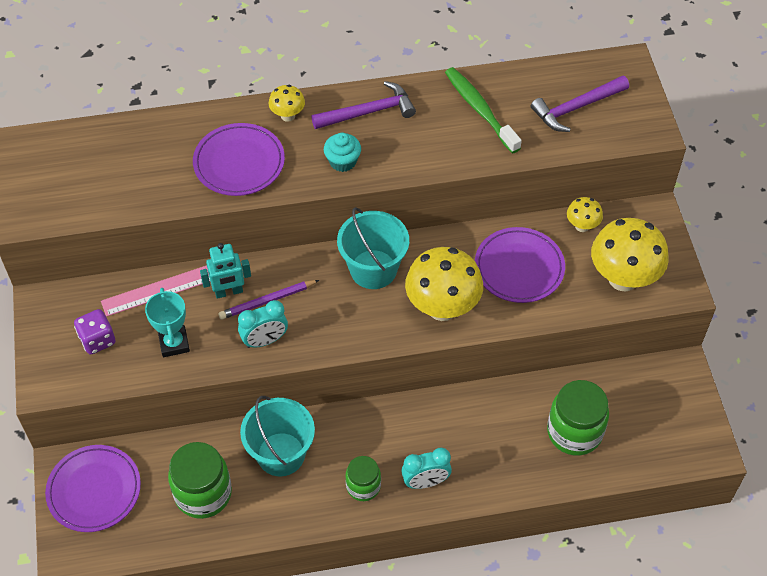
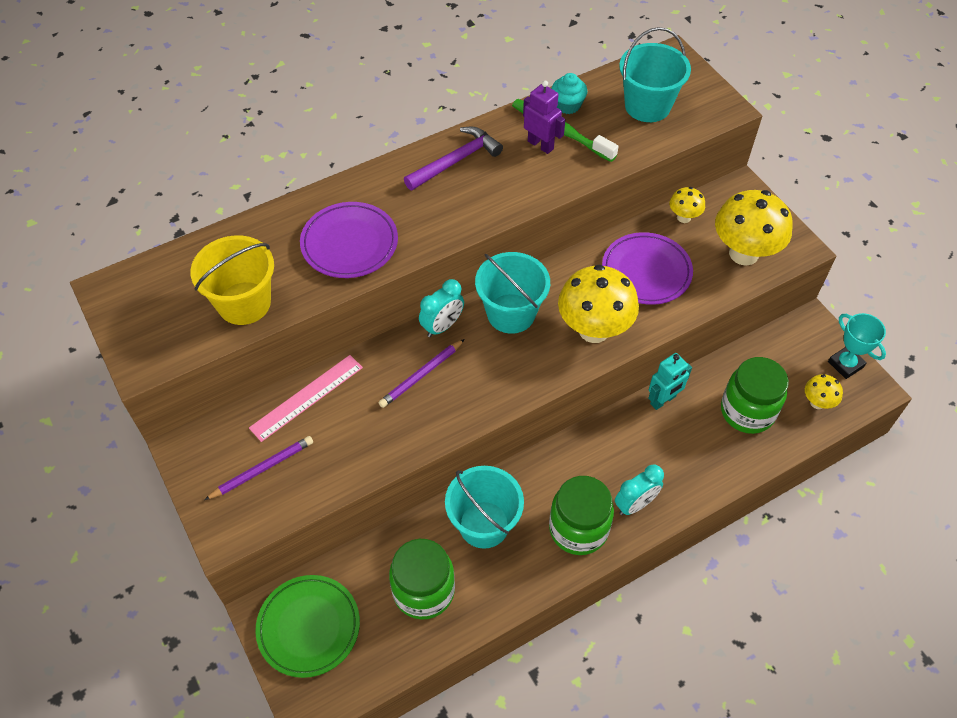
camera: 20 degrees left, 0 degrees up
purple plate [45,445,141,532] -> green plate [255,575,360,678]
purple dice [74,309,116,354] -> purple pencil [204,436,313,500]
turquoise trophy [145,288,190,357] -> turquoise trophy moved to [828,313,886,379]
turquoise robot [200,243,251,299] -> turquoise robot moved to [648,353,692,410]
turquoise clock [238,300,288,348] -> turquoise clock moved to [419,279,464,337]
yellow mushroom [269,85,305,122] -> yellow mushroom moved to [805,374,843,409]
turquoise cupcake [324,133,361,172] -> turquoise cupcake moved to [551,73,587,114]
green jar [345,456,381,501] -> green jar [549,476,614,555], size x1.66
purple hammer [531,75,629,132] -> turquoise bucket [619,27,691,122]
none -> yellow bucket [190,235,274,325]
none -> purple robot [523,80,565,154]

